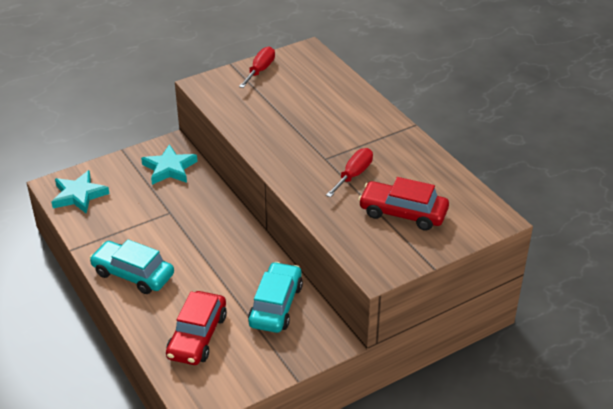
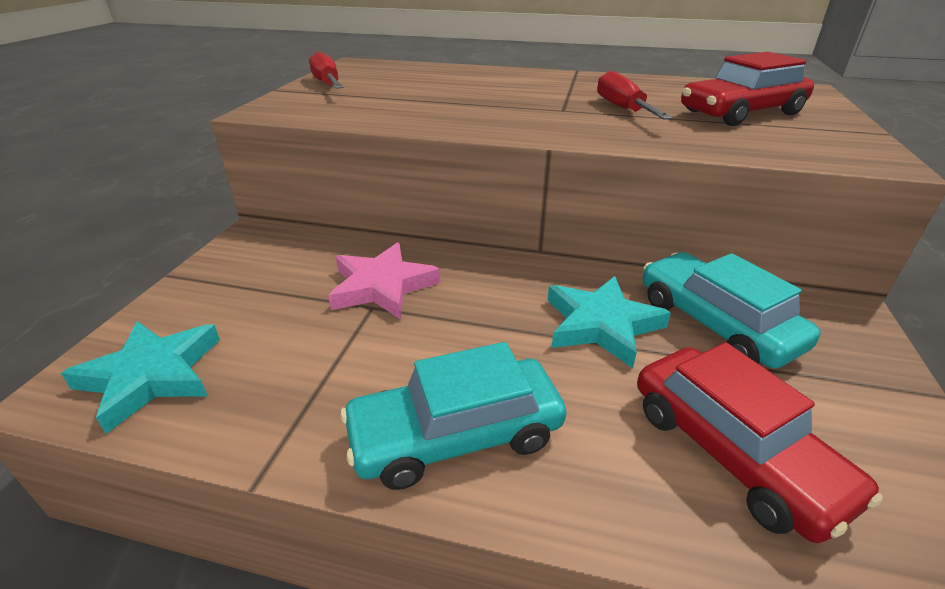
camera: 45 degrees left, 5 degrees down
turquoise star [141,144,198,185] -> turquoise star moved to [547,276,671,368]
none -> pink star [328,242,441,320]

